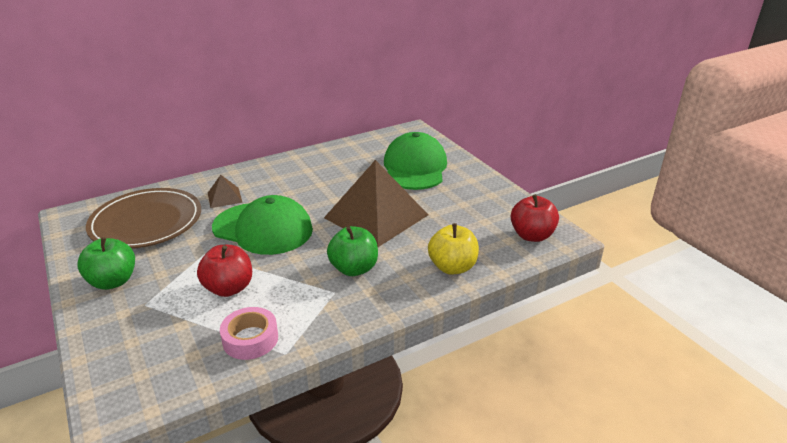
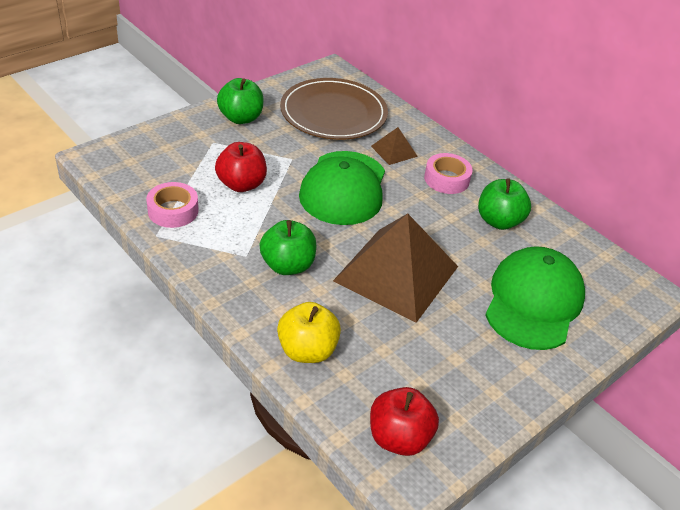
camera: 75 degrees right, 10 degrees up
green cap [384,132,447,190] -> green cap turned 60 degrees counterclockwise [485,246,585,350]
none -> pink tape [424,153,473,194]
none -> green apple [478,178,531,230]

